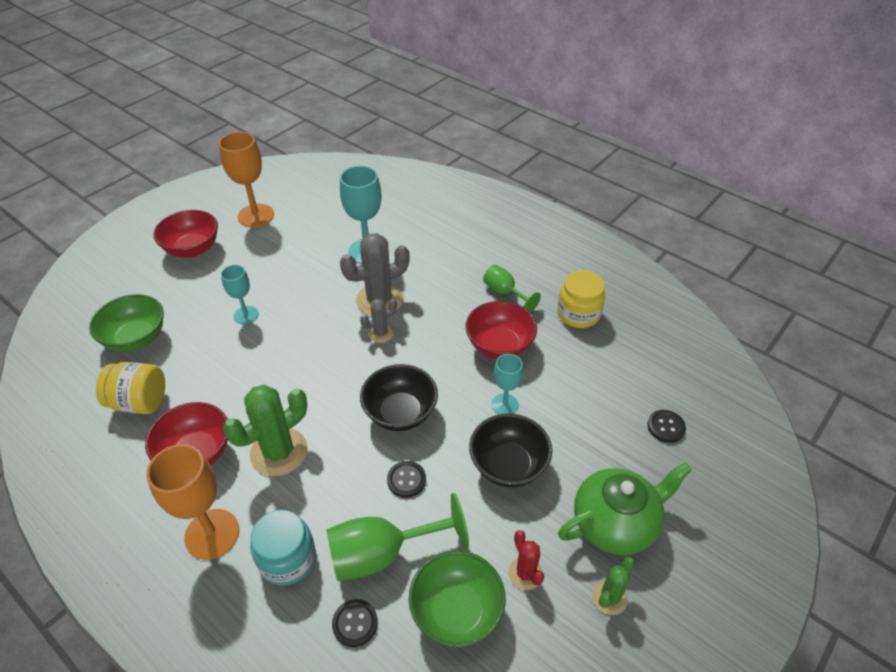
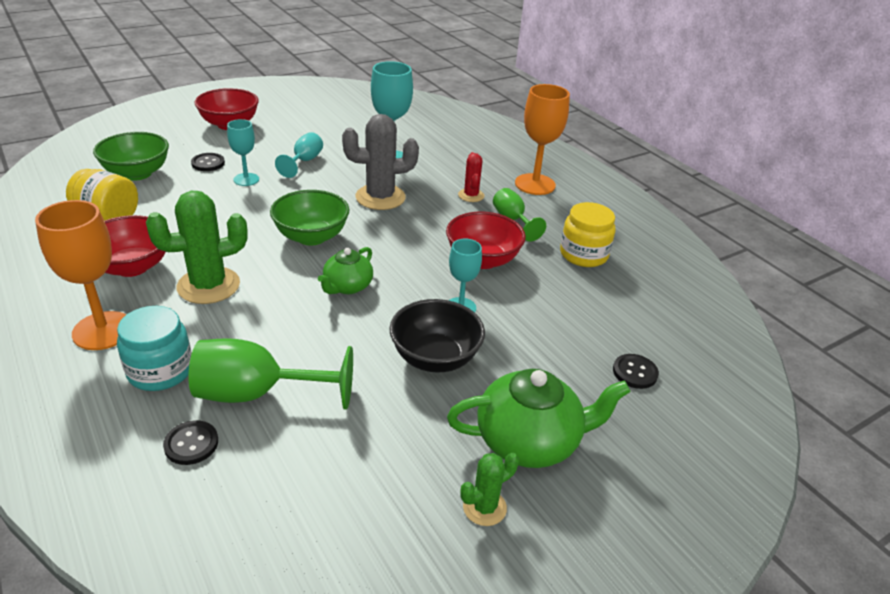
camera: 15 degrees right, 10 degrees down
orange goblet [219,132,274,227] -> orange goblet moved to [515,84,570,195]
grey cactus [360,298,397,343] -> none
black bowl [360,364,438,431] -> green teapot [318,247,373,294]
black button [387,461,426,498] -> black button moved to [191,153,225,171]
green bowl [409,550,506,647] -> green bowl moved to [270,190,349,246]
red cactus [508,530,544,590] -> red cactus moved to [458,152,484,202]
none -> turquoise goblet [275,132,323,178]

